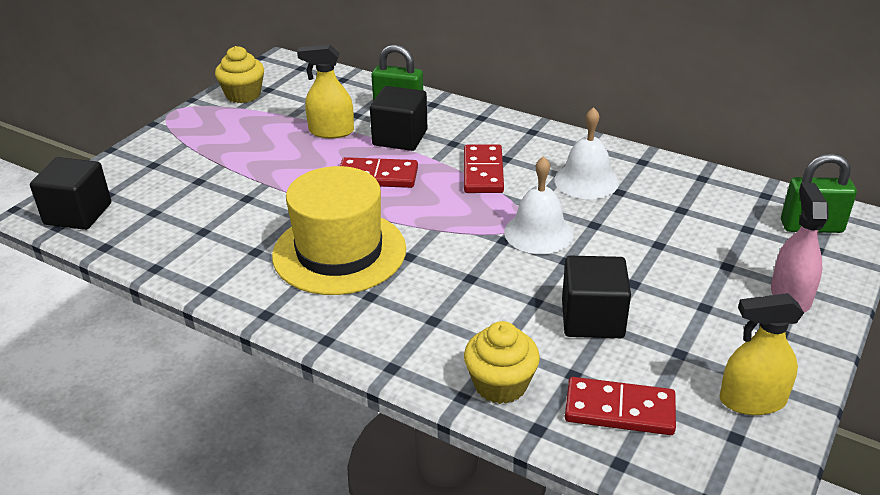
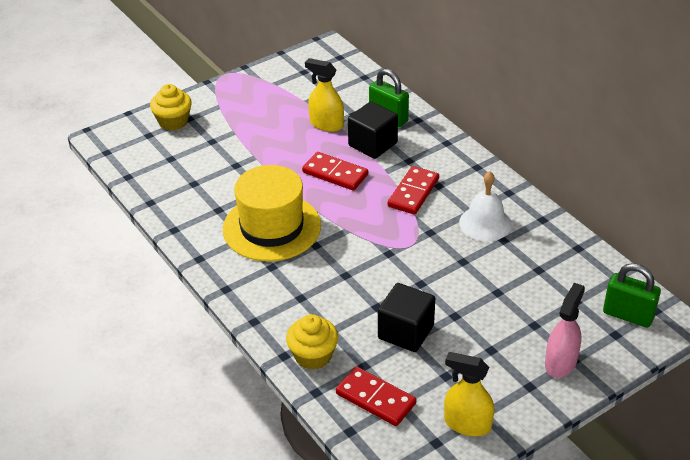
camera: 25 degrees right, 5 degrees up
black cube [30,157,111,230] -> none
yellow cupcake [215,46,264,103] -> yellow cupcake moved to [150,84,192,131]
white bell [504,156,574,254] -> none

